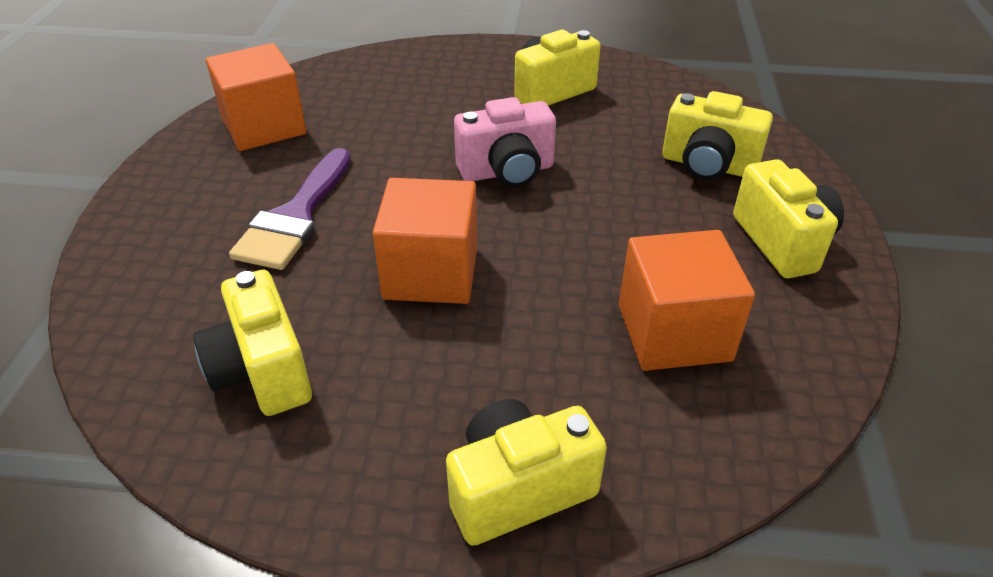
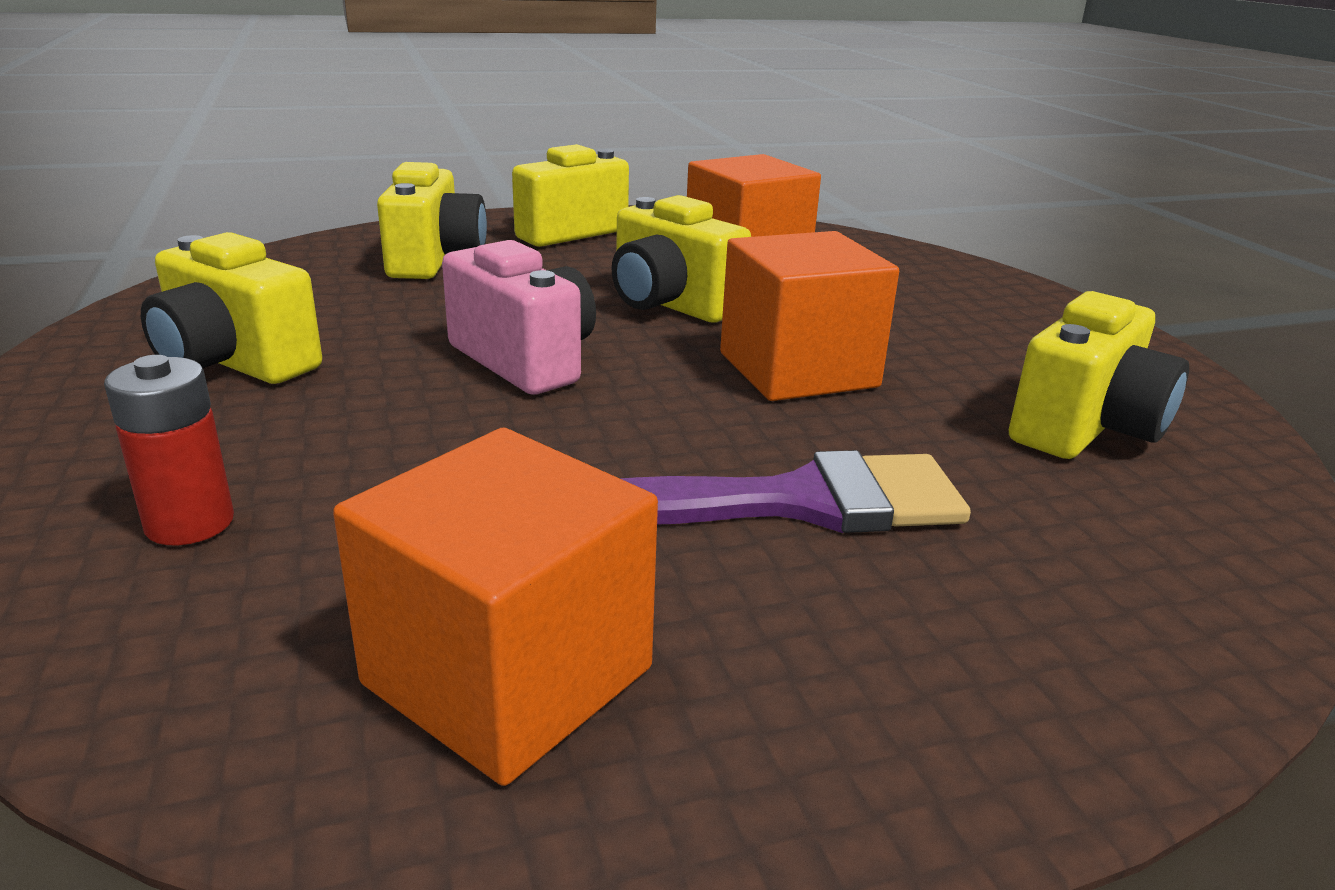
camera: 115 degrees left, 15 degrees down
yellow camera [446,399,607,546] -> yellow camera moved to [611,195,751,322]
none -> red battery [104,355,234,545]

